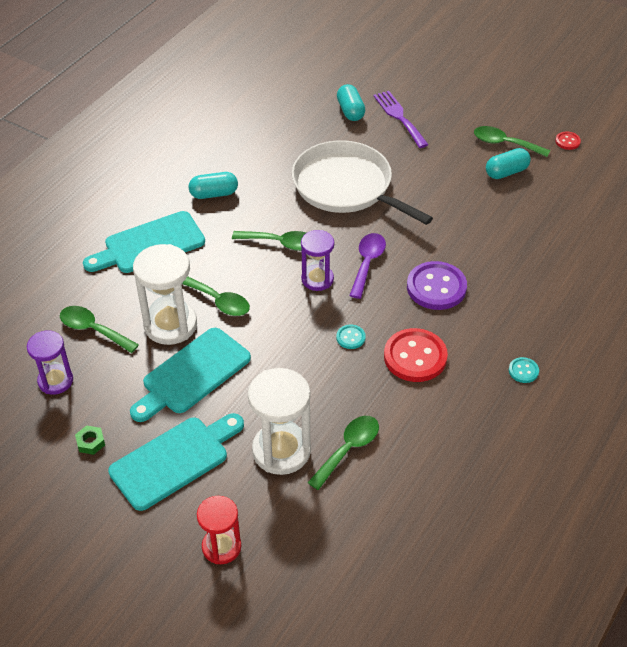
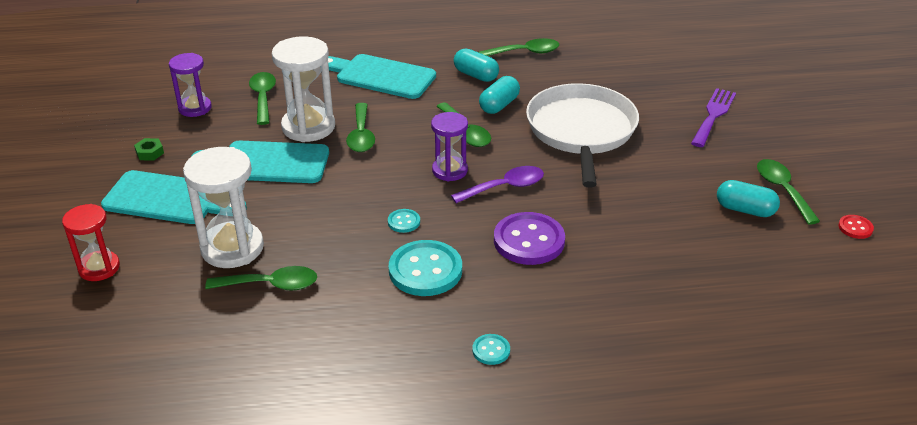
camera: 50 degrees right, 10 degrees down
turquoise capsule [337,84,365,121] -> turquoise capsule moved to [479,76,520,114]
red button [384,328,448,382] -> turquoise button [389,240,462,296]
none -> green spoon [479,38,559,56]

